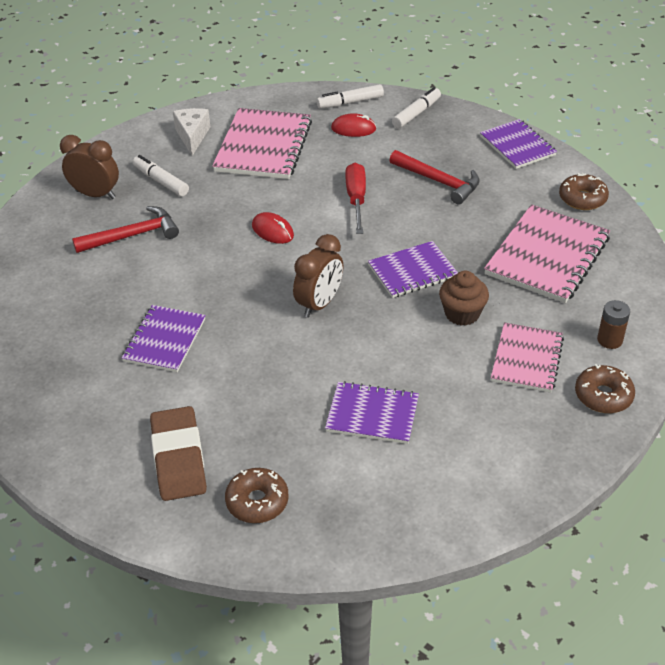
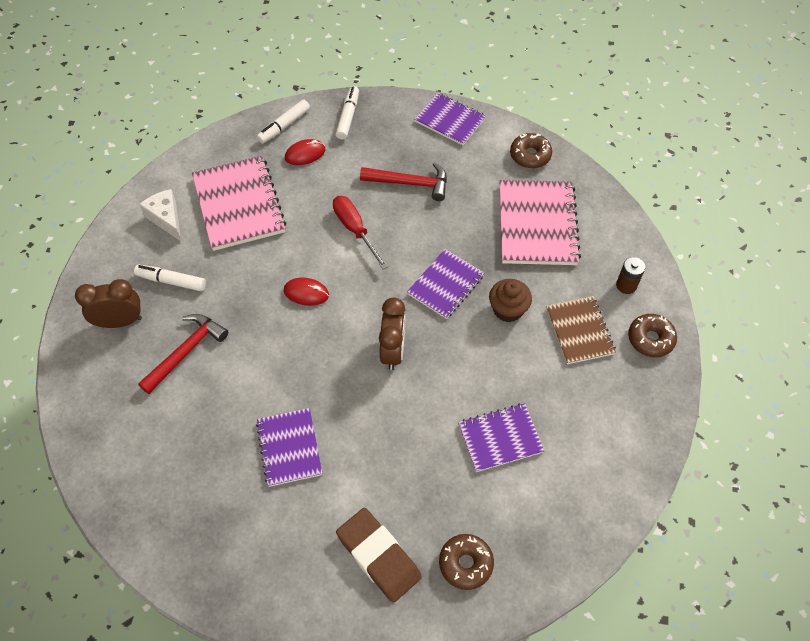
camera: 30 degrees left, 15 degrees up
pink notebook [491,322,564,393] -> brown notebook [546,296,616,364]

